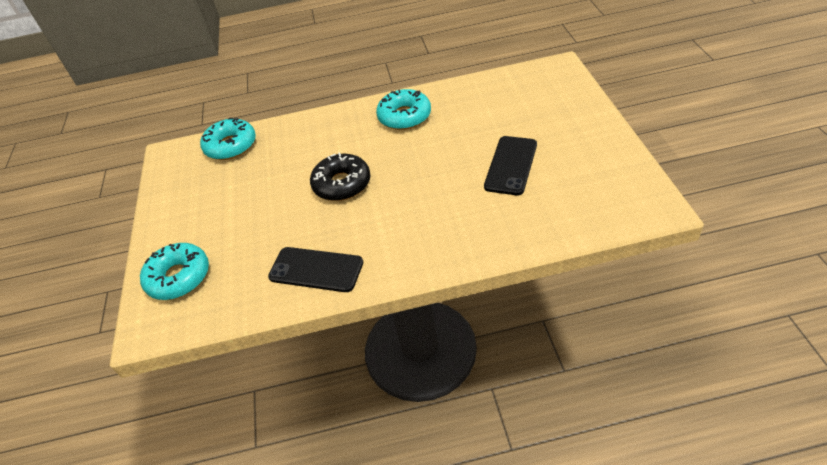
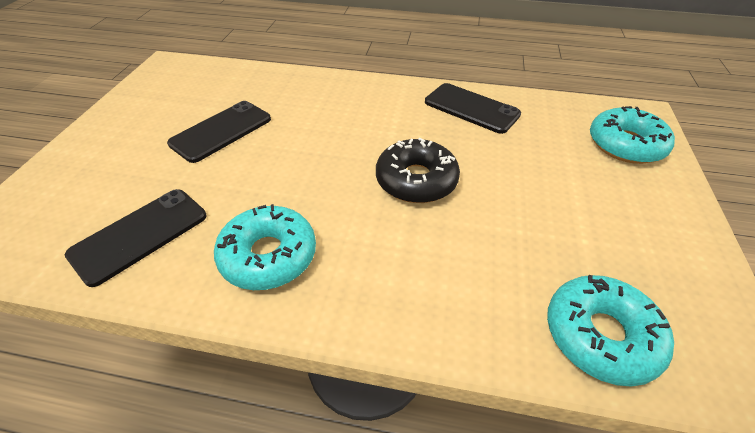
camera: 165 degrees left, 0 degrees up
none -> black phone [65,189,207,287]

